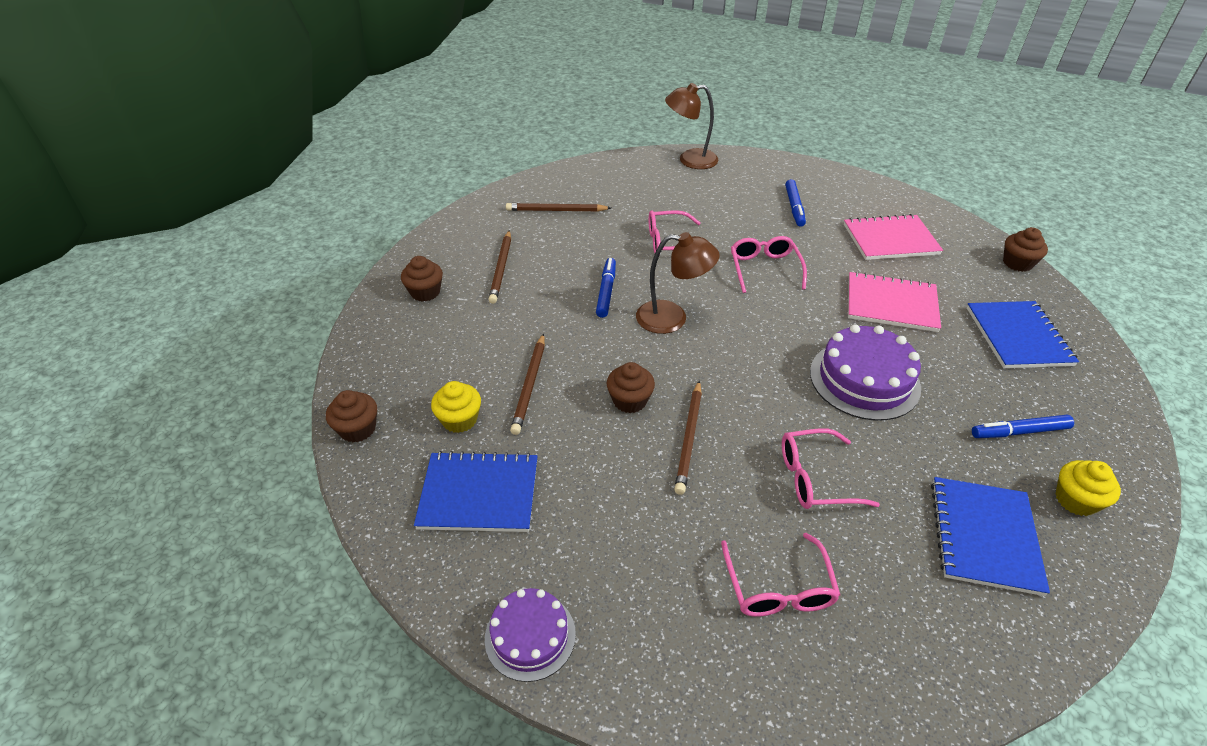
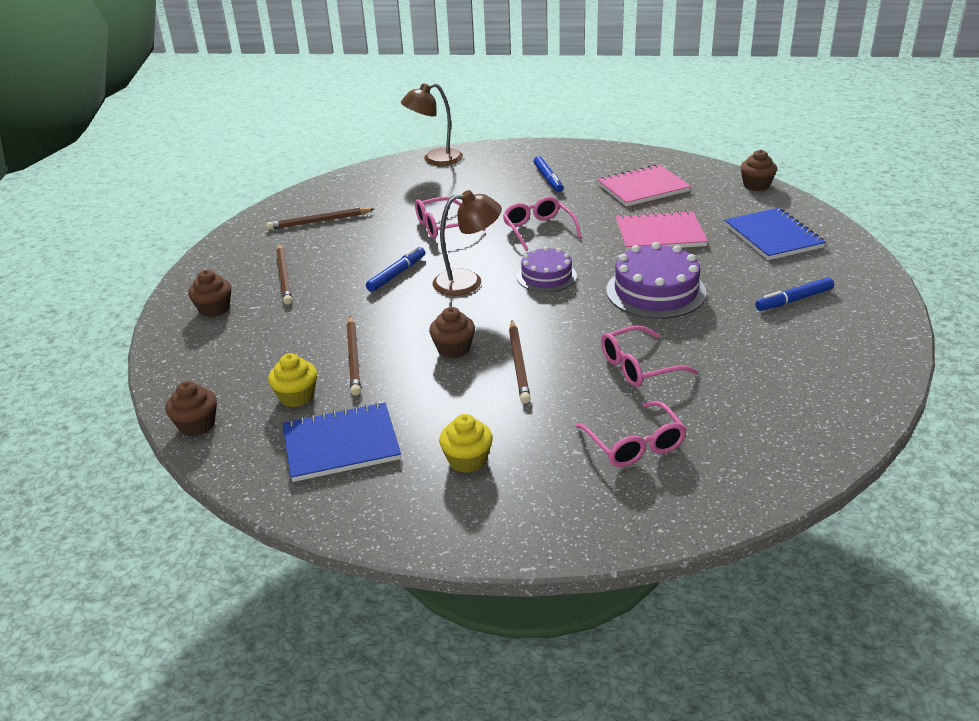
camera: 15 degrees left, 10 degrees down
purple cake [485,588,576,682] -> purple cake moved to [517,246,577,292]
blue marker [596,258,616,318] -> blue marker turned 45 degrees clockwise [366,246,425,292]
blue notebook [931,477,1050,596] -> none
yellow cupcake [1056,460,1121,516] -> yellow cupcake moved to [439,414,493,473]

